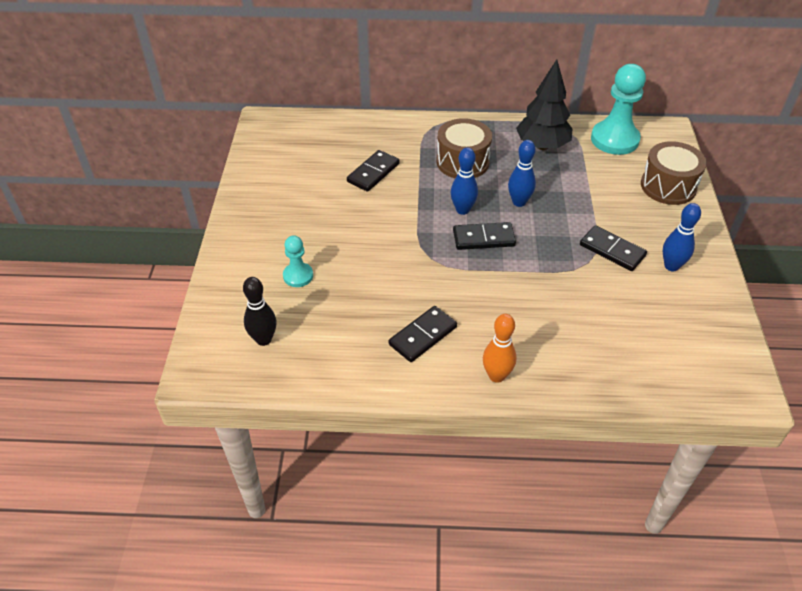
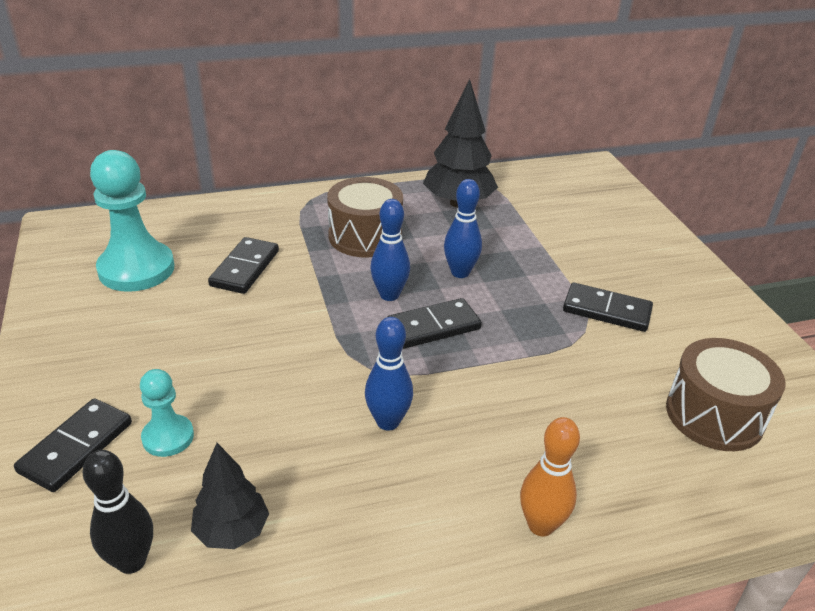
camera: 20 degrees left, 10 degrees down
black domino [389,306,457,362] -> black domino moved to [14,398,132,492]
turquoise pawn [591,64,646,155] -> turquoise pawn moved to [90,150,174,292]
brown drum [641,141,707,205] -> brown drum moved to [666,338,786,451]
blue bowling pin [663,203,701,271] -> blue bowling pin moved to [365,317,413,431]
none -> black tree [191,443,269,549]

